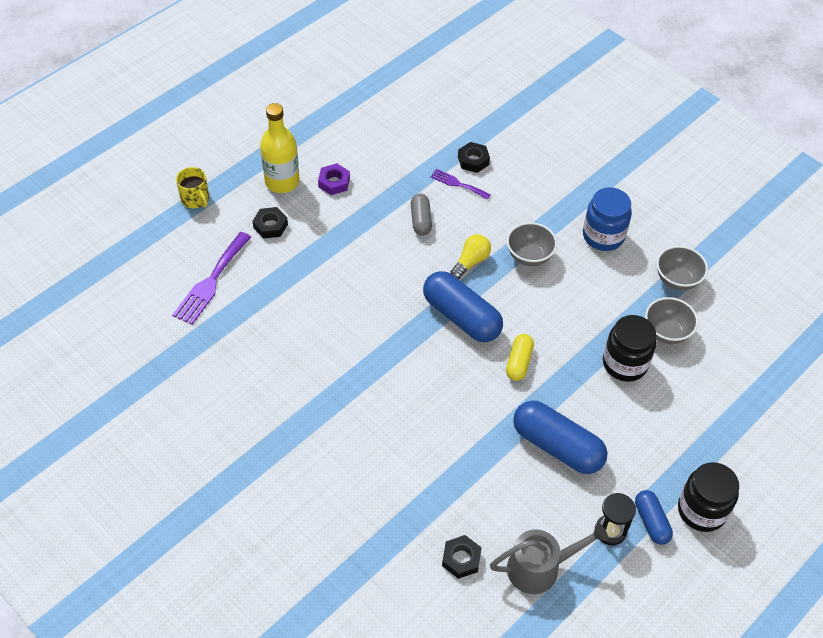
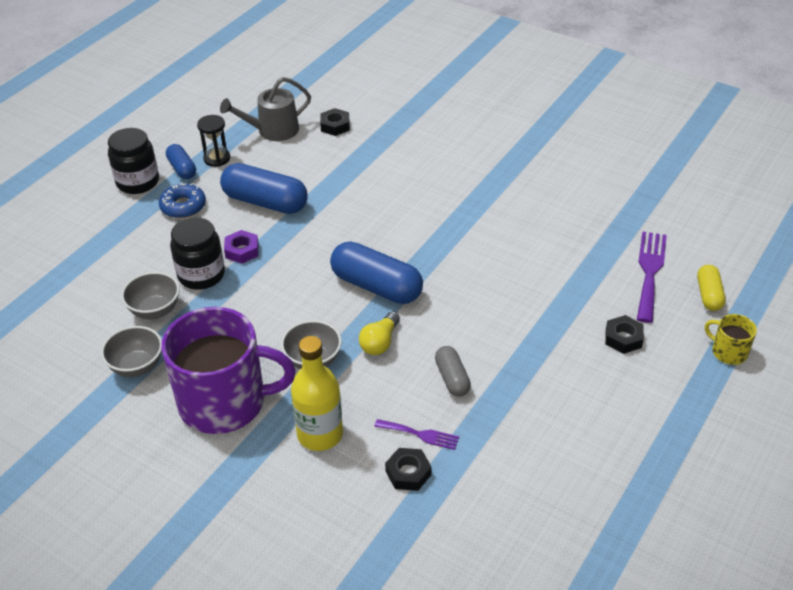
camera: 170 degrees right, 10 degrees down
yellow bottle [260,103,299,193] -> yellow bottle moved to [291,336,343,451]
purple nut [318,163,350,195] -> purple nut moved to [224,230,259,264]
yellow capsule [506,334,534,381] -> yellow capsule moved to [697,265,726,311]
blue jar [583,187,632,251] -> purple mug [161,307,296,434]
none -> blue donut [159,183,206,218]

